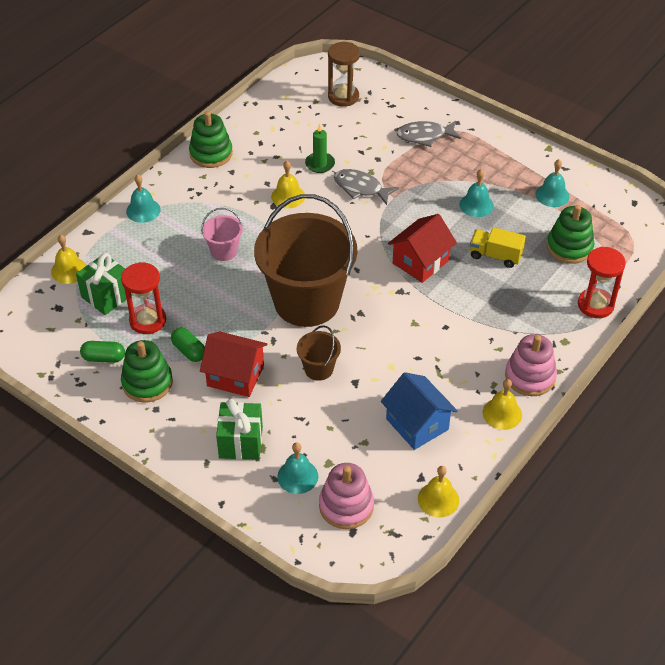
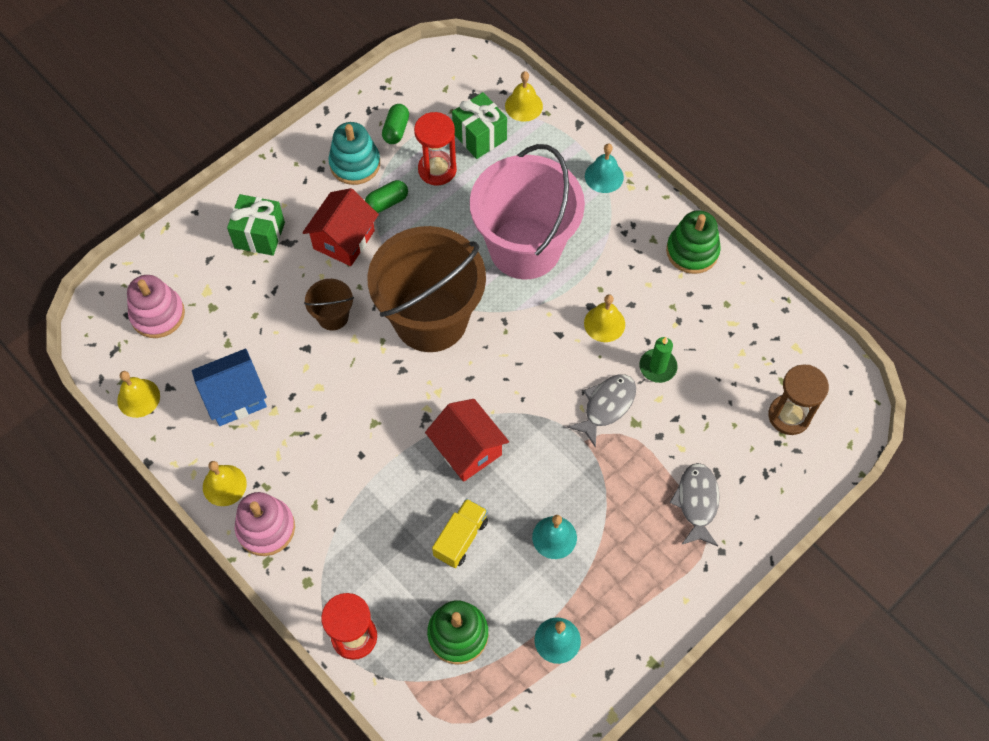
camera: 100 degrees right, 15 degrees up
green stacking toy [121,340,173,403] -> turquoise stacking toy [328,122,380,185]
pink bucket [201,208,243,261] -> pink bucket [470,144,585,279], size x2.38
turquoise bell [277,442,318,494] -> none

